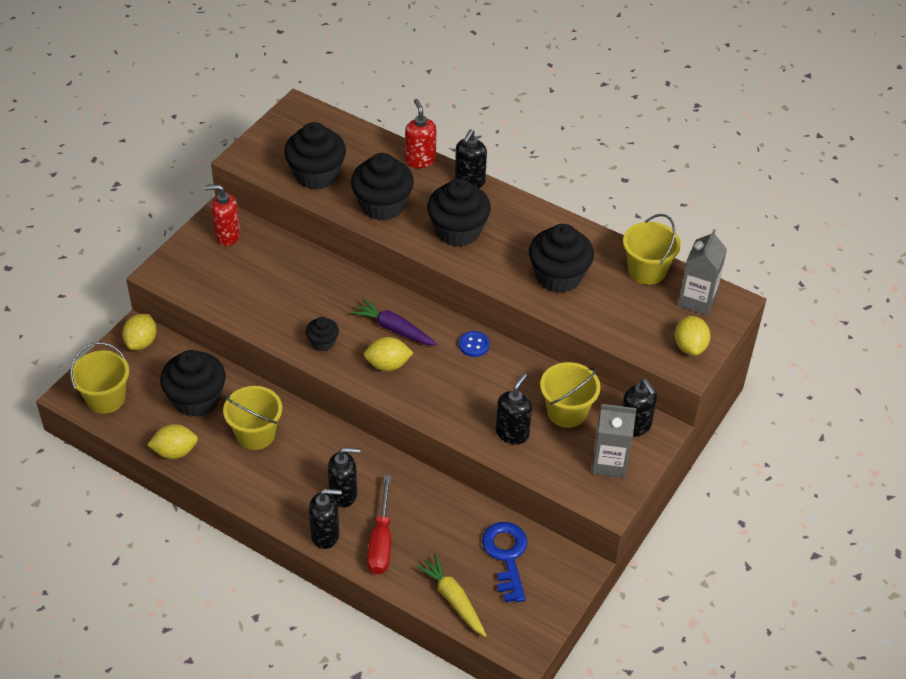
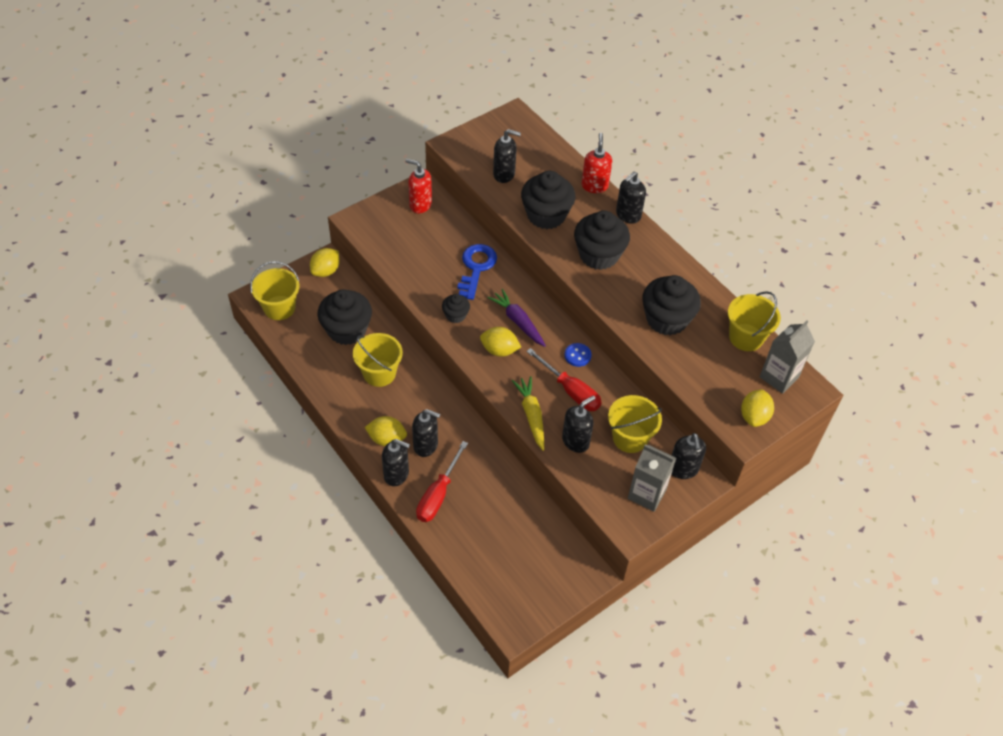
camera: 20 degrees right, 5 degrees up
yellow lemon [147,424,198,459] -> yellow lemon moved to [365,416,407,446]
black cupcake [284,122,346,189] -> black soap dispenser [493,129,521,183]
yellow carrot [415,554,487,637] -> yellow carrot moved to [512,376,544,451]
blue key [482,522,527,602] -> blue key moved to [457,244,497,300]
none -> red screwdriver [526,348,602,411]

